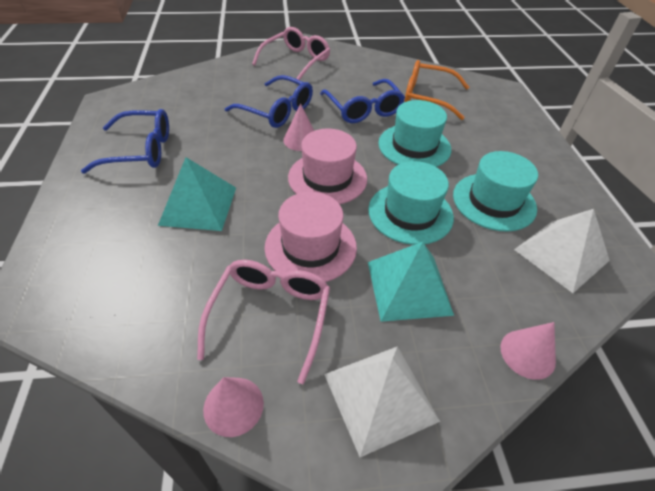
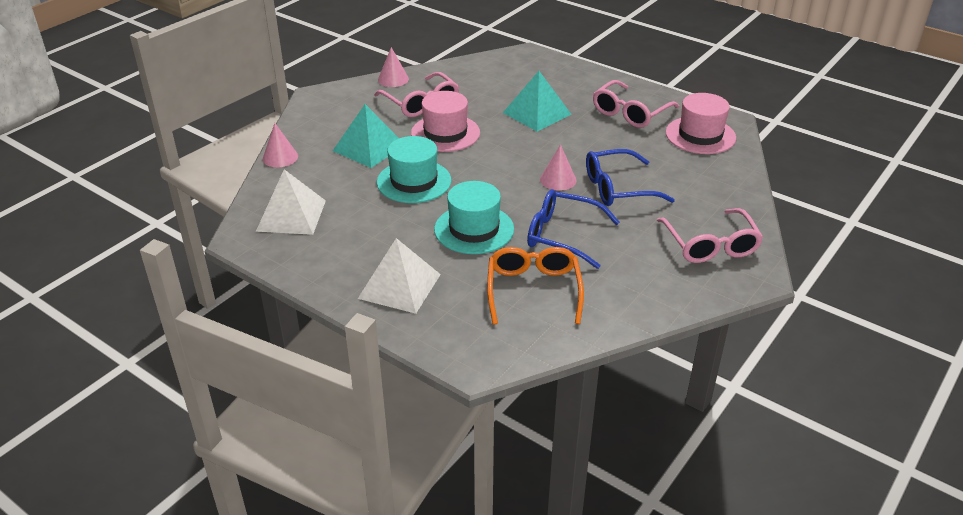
camera: 135 degrees right, 10 degrees down
blue glasses [81,109,169,174] -> pink glasses [593,80,679,128]
pink hat [288,128,367,204] -> pink hat moved to [666,93,736,154]
white pyramid [324,346,440,457] -> white pyramid moved to [358,238,441,314]
orange glasses [405,60,469,120] -> orange glasses turned 60 degrees counterclockwise [487,247,584,325]
turquoise hat [453,151,538,232] -> none

